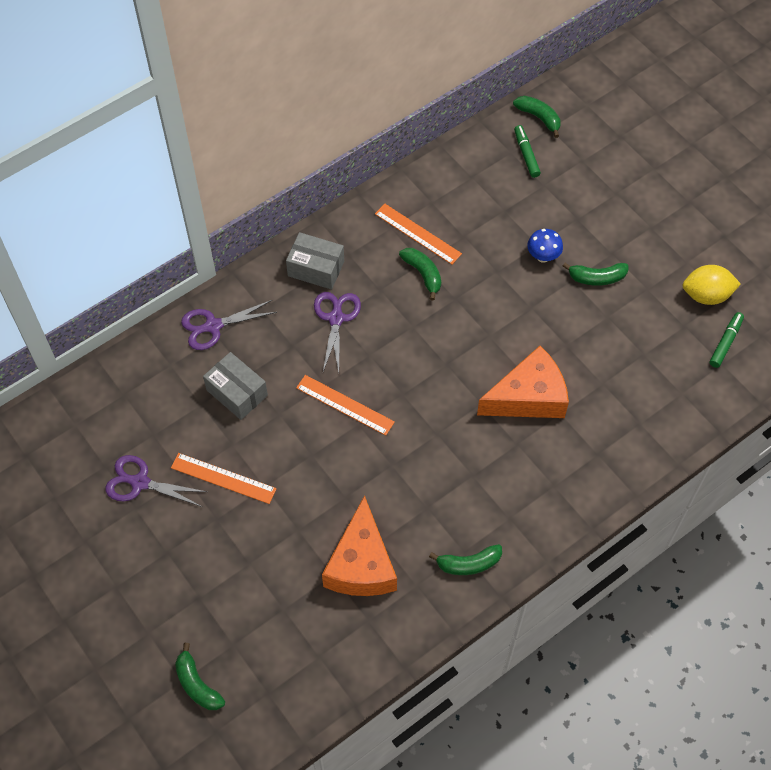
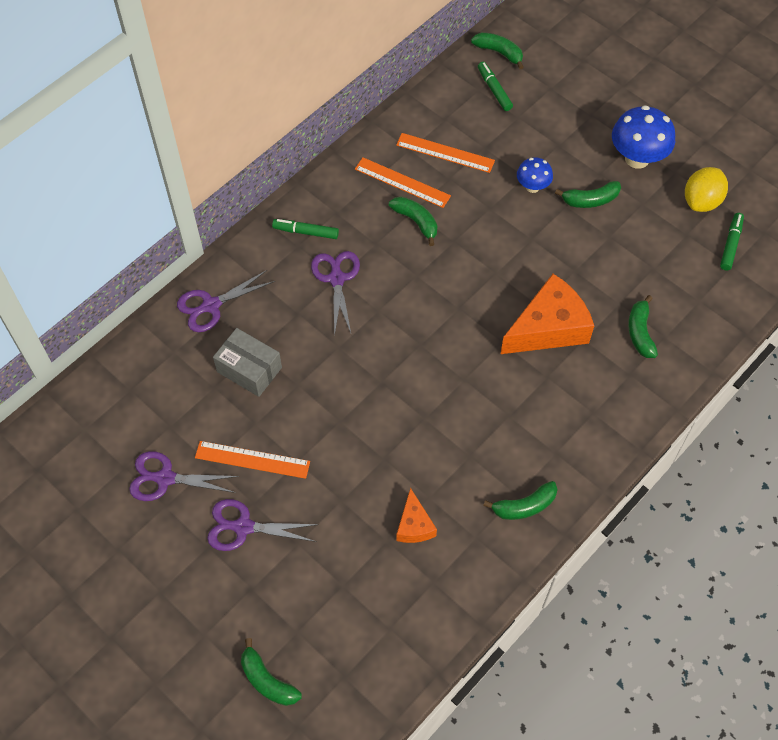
camera: 10 degrees left, 0 degrees up
grey box [286,232,344,290] -> green marker [272,219,339,239]
orange ruler [296,375,395,436] -> orange ruler moved to [396,133,495,173]
orange cheese [322,495,397,596] -> orange cheese [396,488,437,543], size x0.52
yellow lemon [682,265,741,305] -> yellow lemon turned 45 degrees counterclockwise [685,167,728,212]
none -> purple scissors [207,499,319,551]
none -> blue mushroom [612,105,675,169]
none -> green banana [628,295,658,358]

